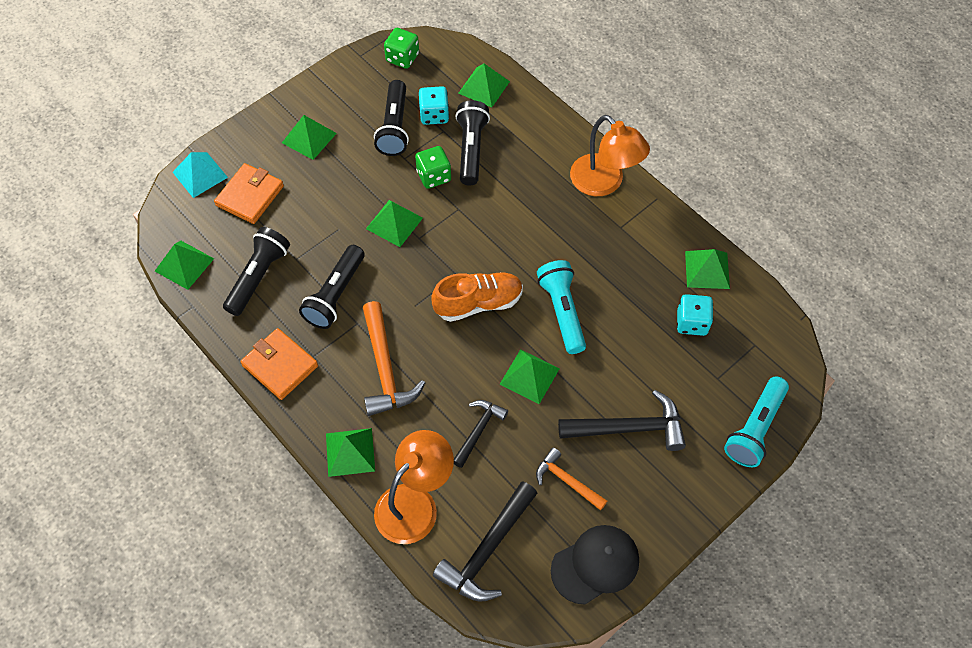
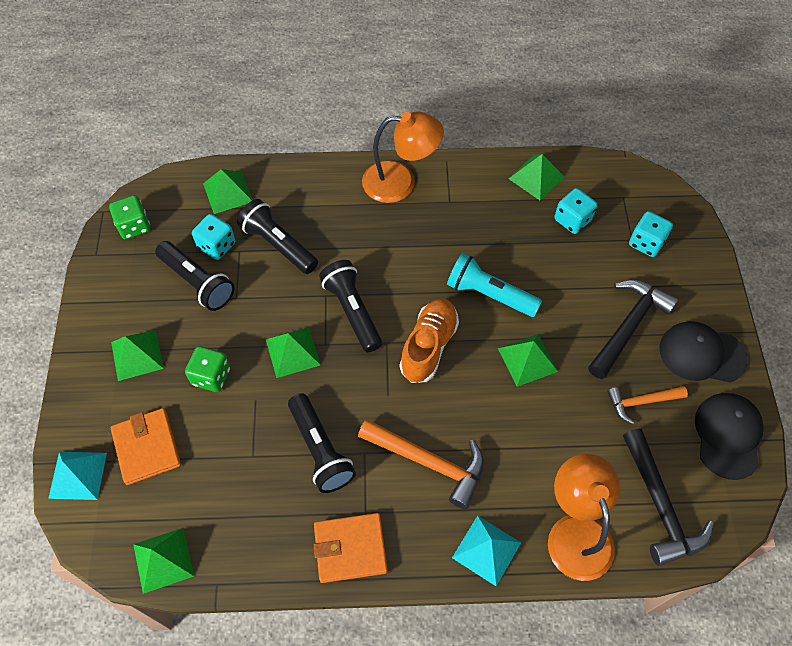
camera: 50 degrees left, 0 degrees up
black flashlight [223,227,290,316] -> black flashlight moved to [319,260,382,352]
green pyramid [326,428,375,477] -> turquoise pyramid [452,515,521,586]
green dice [415,146,451,189] -> green dice moved to [185,346,231,392]
black hammer [454,400,508,468] -> none
turquoise flashlight [724,376,789,467] -> none
none -> turquoise dice [629,211,673,257]
none -> black cap [659,321,748,382]

